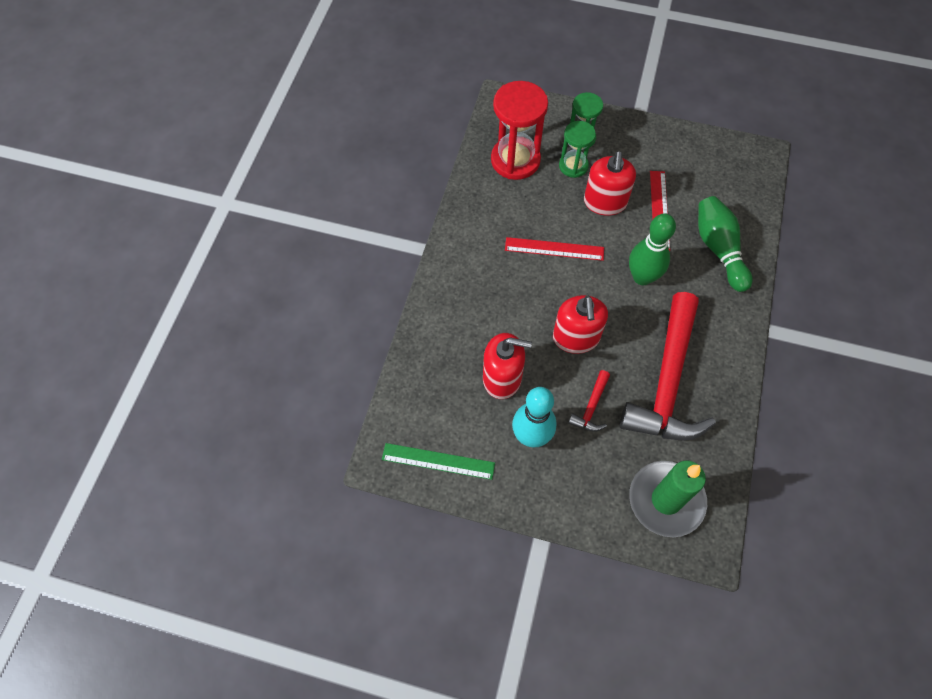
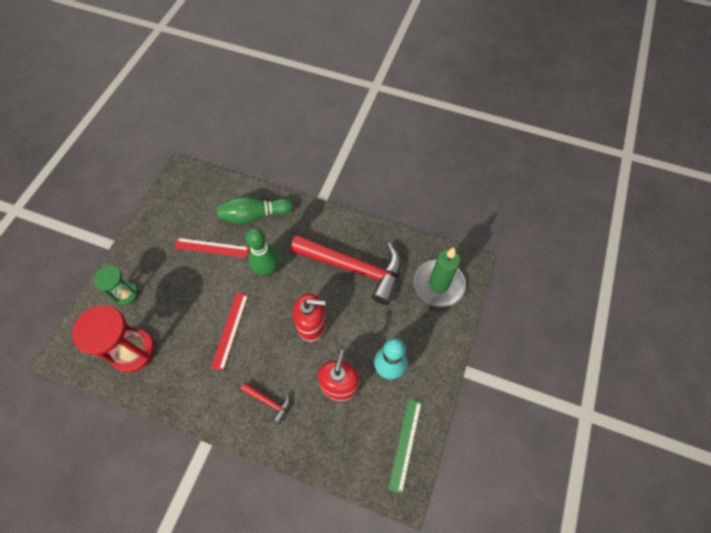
camera: 85 degrees left, 0 degrees up
green hourglass [559,121,596,178] -> none
red hammer [568,370,610,432] -> red hammer moved to [241,383,290,423]
red soap dispenser [584,151,636,216] -> none

